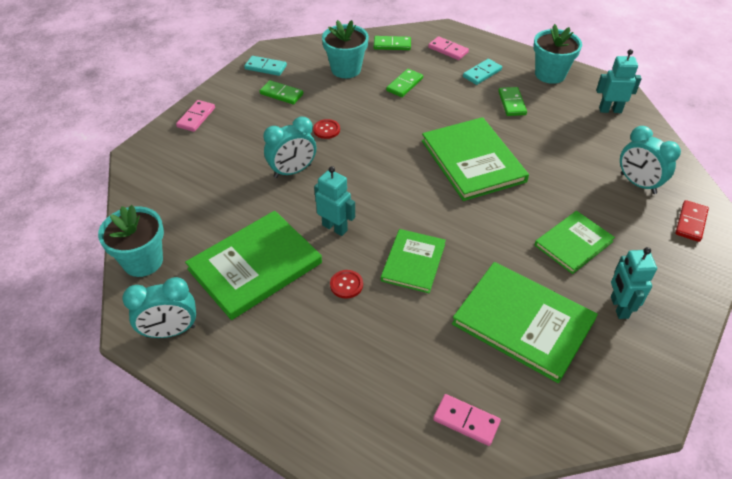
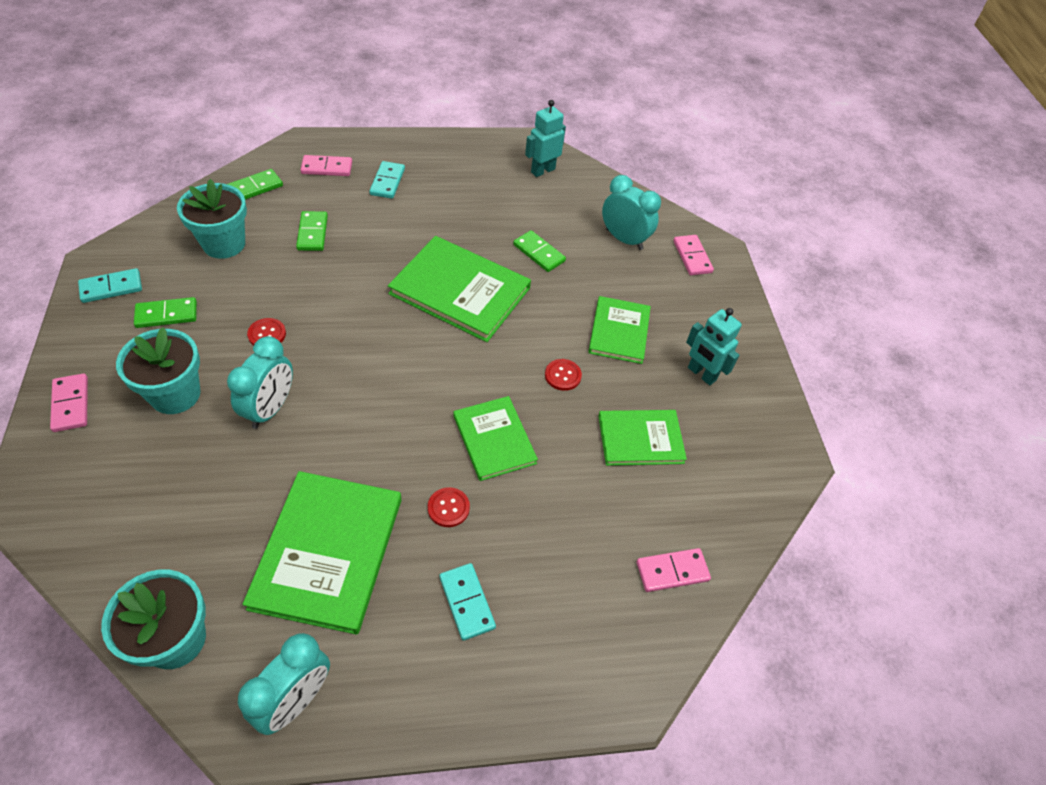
camera: 45 degrees left, 5 degrees up
turquoise robot [314,166,355,236] -> none
green book [452,262,598,383] -> green book [599,410,687,466], size x0.61
green domino [498,87,527,116] -> green domino moved to [513,230,566,272]
turquoise flower pot [533,24,582,84] -> turquoise flower pot moved to [116,327,200,414]
turquoise clock [620,126,681,194] -> turquoise clock turned 150 degrees counterclockwise [602,175,661,250]
red domino [675,200,709,242] -> pink domino [673,235,714,275]
none -> turquoise domino [440,563,496,641]
none -> red button [545,359,582,391]

